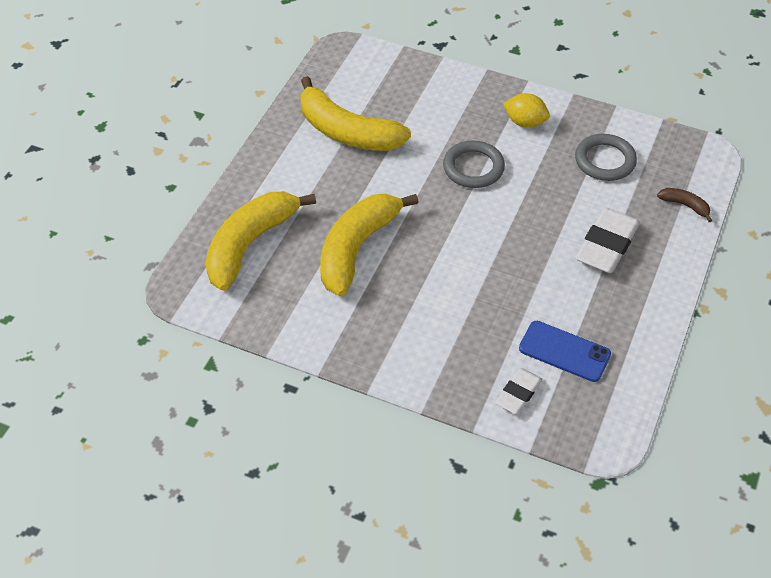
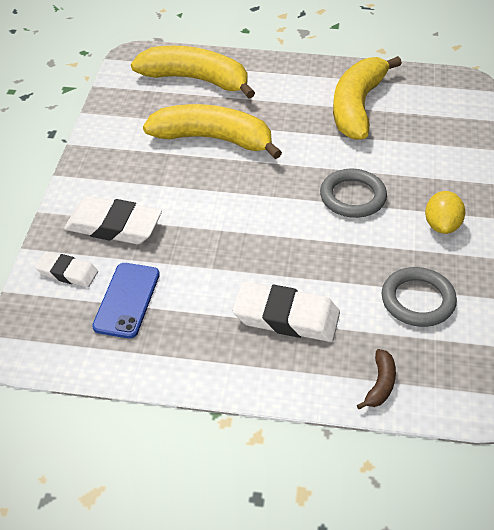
camera: 75 degrees right, 5 degrees down
none -> white eraser [64,196,162,244]

